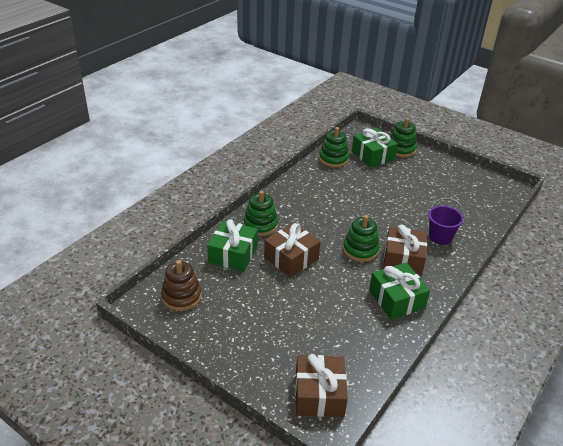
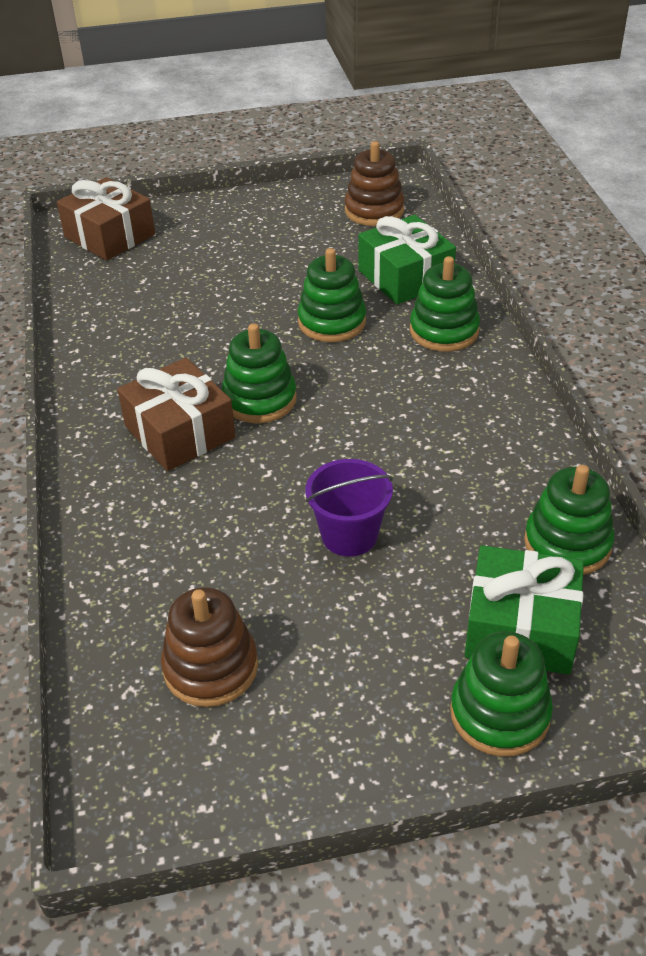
camera: 135 degrees right, 5 degrees up
brown gift [264,223,320,277] -> green stacking toy [298,248,366,342]
green gift [369,262,430,320] -> none
purple bucket [428,198,465,245] -> purple bucket moved to [306,459,393,557]
none -> brown stacking toy [161,587,258,707]

